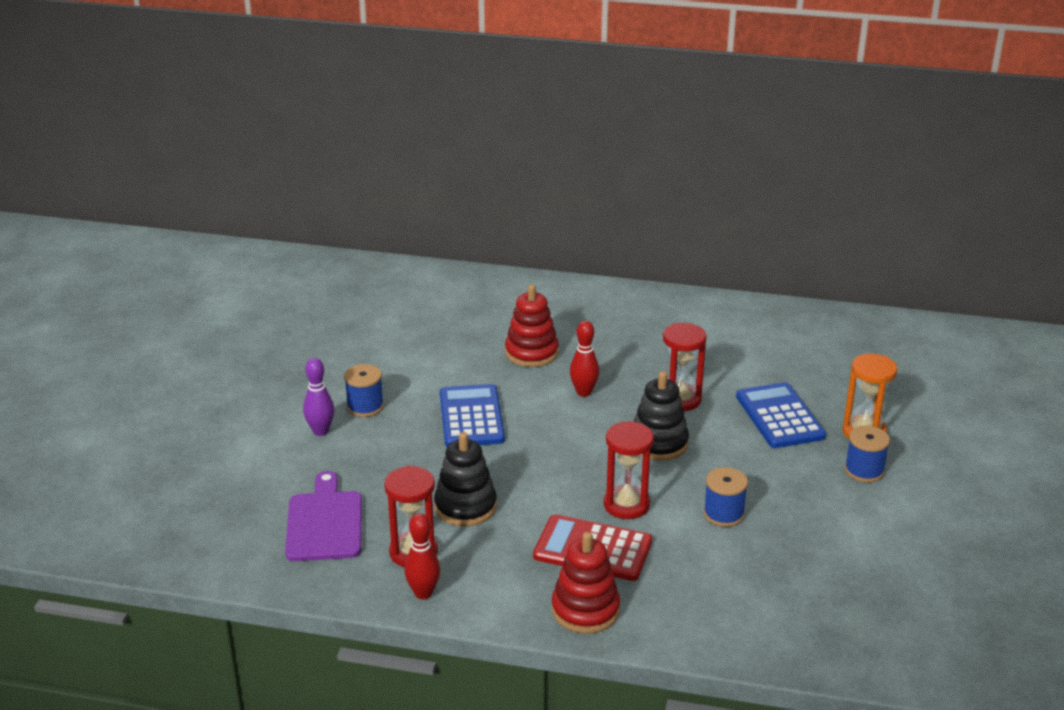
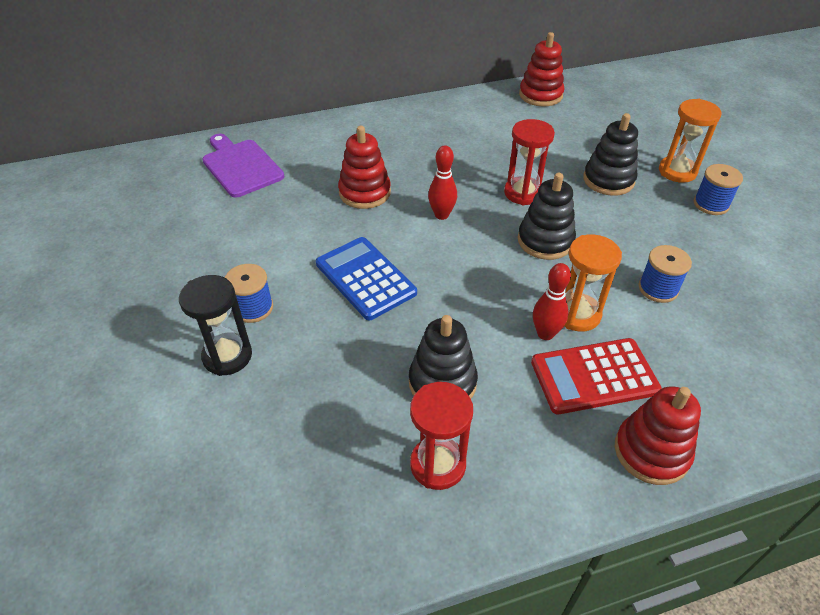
camera: 30 degrees left, 15 degrees up
purple cutting board [285,471,362,561] -> purple cutting board moved to [202,134,284,197]
purple bowling pin [303,358,334,436] -> black hourglass [179,275,252,376]
red bowling pin [404,513,440,599] -> red bowling pin moved to [533,263,571,340]
red hourglass [604,421,654,519] -> orange hourglass [564,234,622,332]
blue calculator [736,382,826,448] -> black stacking toy [583,113,638,196]
none -> red stacking toy [519,32,564,107]

